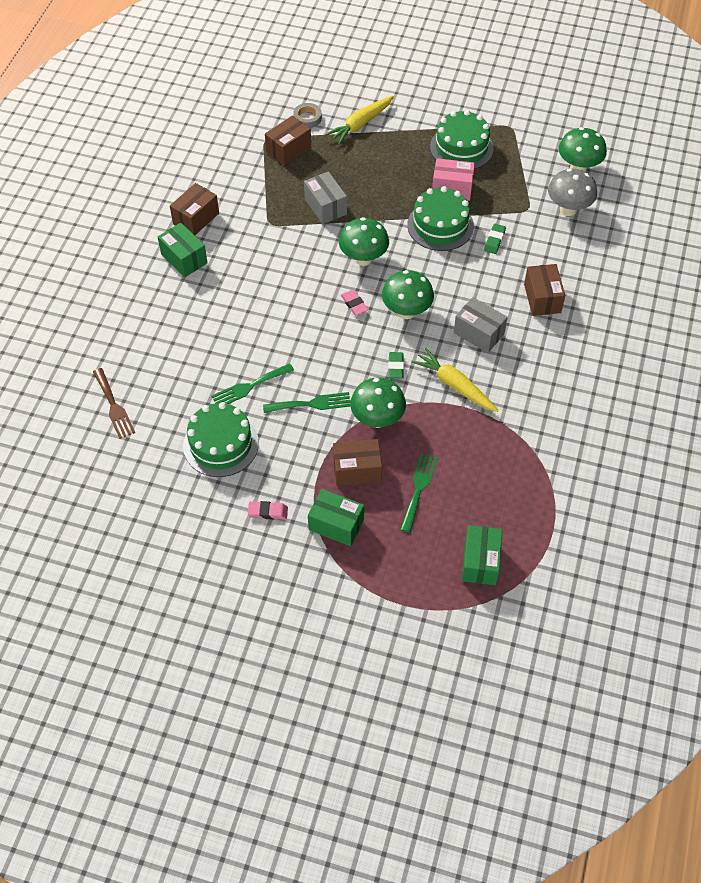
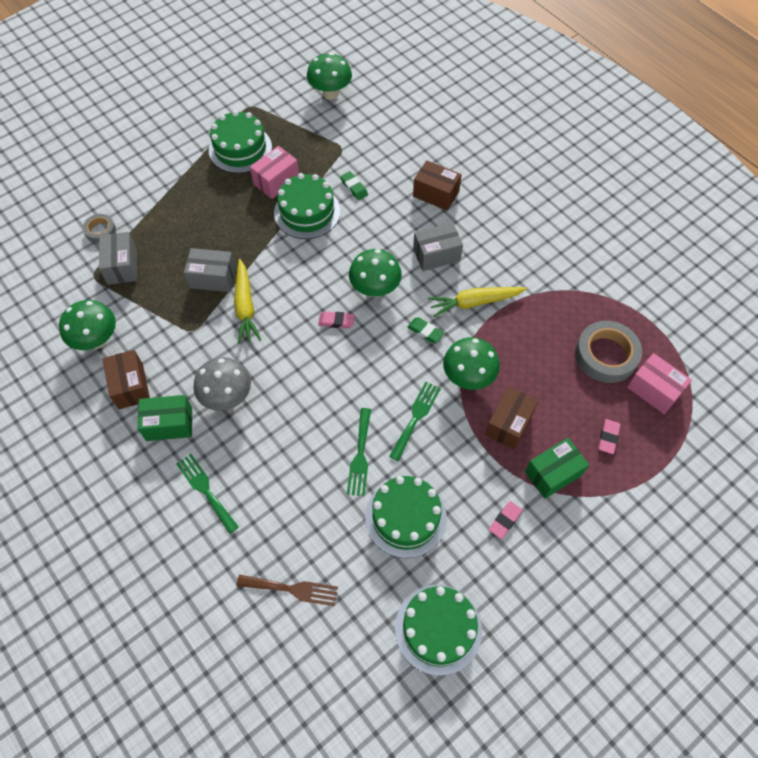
camera: 55 degrees left, 5 degrees up
brown box [265,115,311,166] -> grey box [99,232,137,285]
yellow carrot [325,96,394,145] -> yellow carrot moved to [234,259,261,344]
green mushroom [339,217,389,266] -> green mushroom moved to [59,300,116,350]
green fork [400,453,438,533] -> green fork moved to [176,454,239,534]
green box [462,525,502,585] -> pink box [627,353,692,414]
grey mushroom [548,168,597,216] -> grey mushroom moved to [193,357,251,411]
none -> green cake [395,585,482,676]
none -> grey tape [575,321,642,383]
none -> pink eraser [598,419,620,454]

